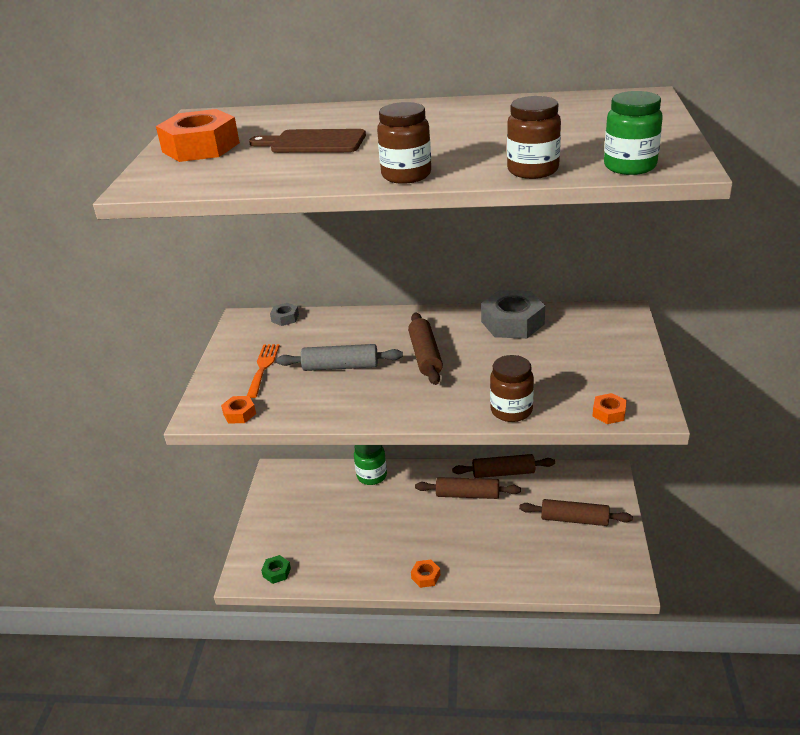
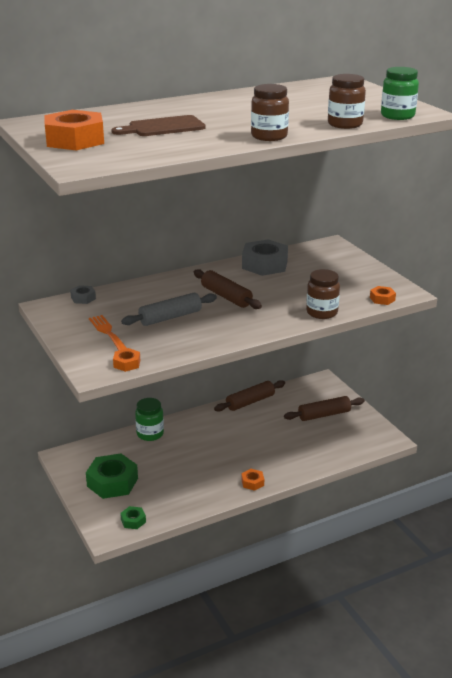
camera: 35 degrees left, 5 degrees down
brown rolling pin [415,477,521,499] -> none
none -> green nut [86,454,138,499]

